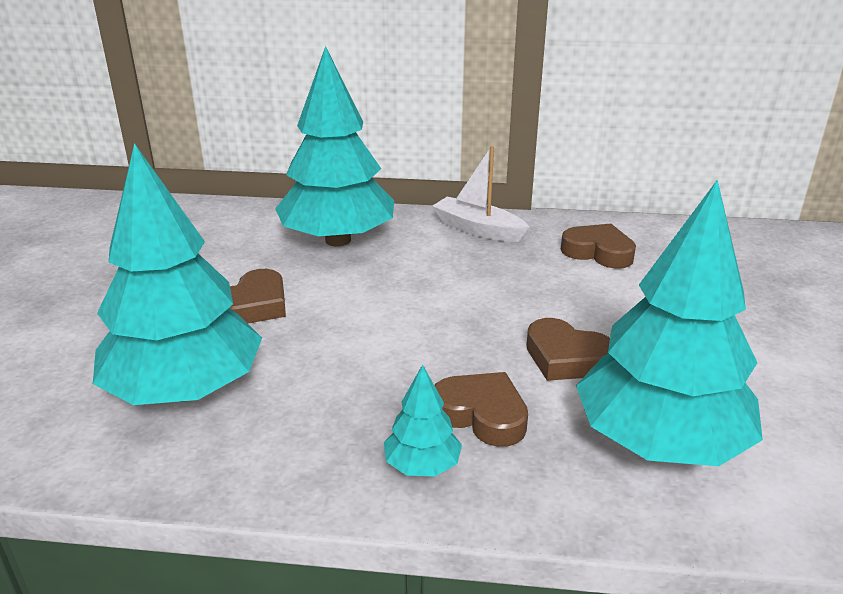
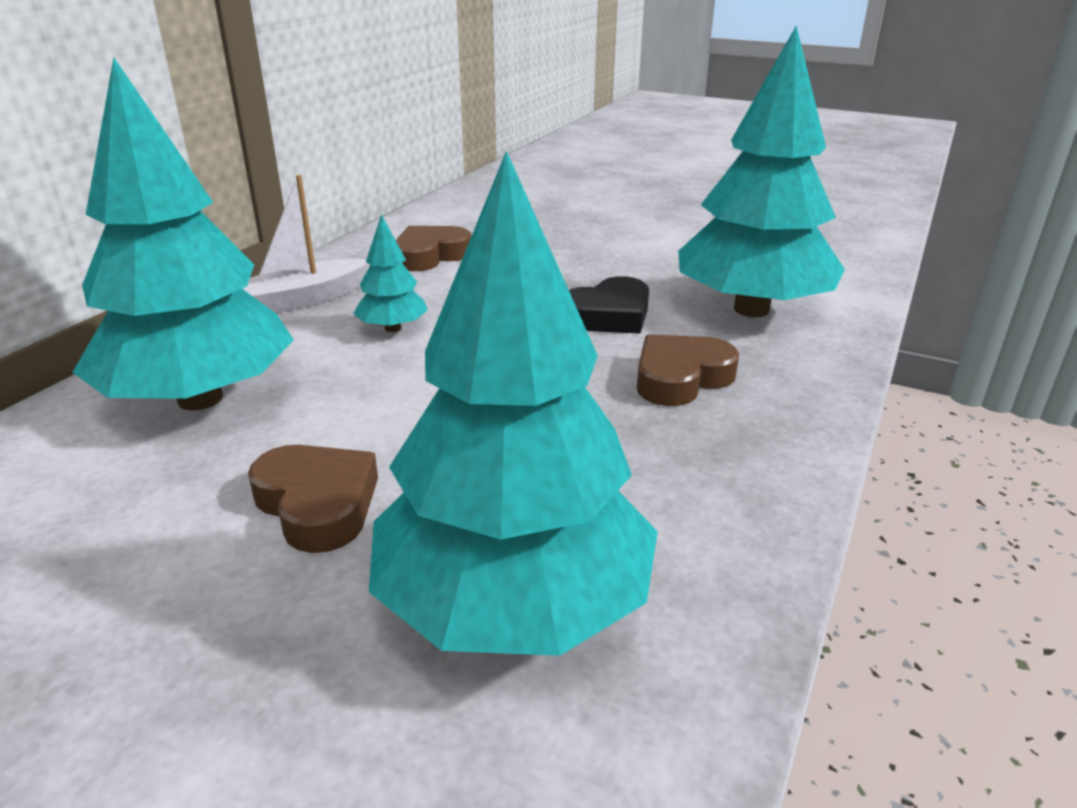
camera: 70 degrees left, 0 degrees up
turquoise tree [384,364,462,477] -> turquoise tree moved to [353,214,428,332]
brown heart [526,318,610,381] -> black heart [569,276,649,334]

